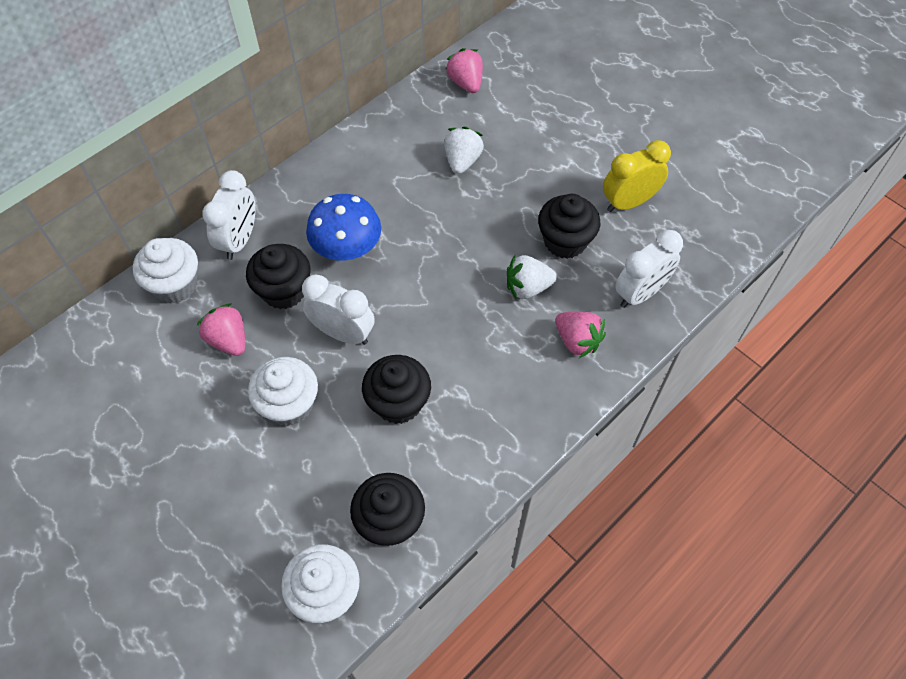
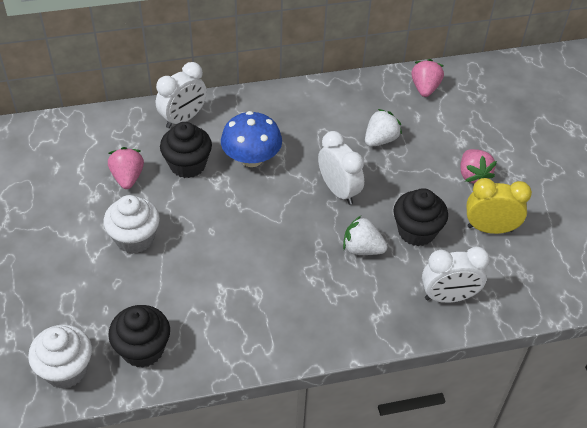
camera: 30 degrees right, 10 degrees down
white cupcake [133,238,198,303] -> none
white clock [302,274,375,345] -> white clock moved to [318,131,364,205]
black cupcake [362,355,431,424] -> none
pink strawberry [555,311,606,358] -> pink strawberry moved to [460,149,497,184]

